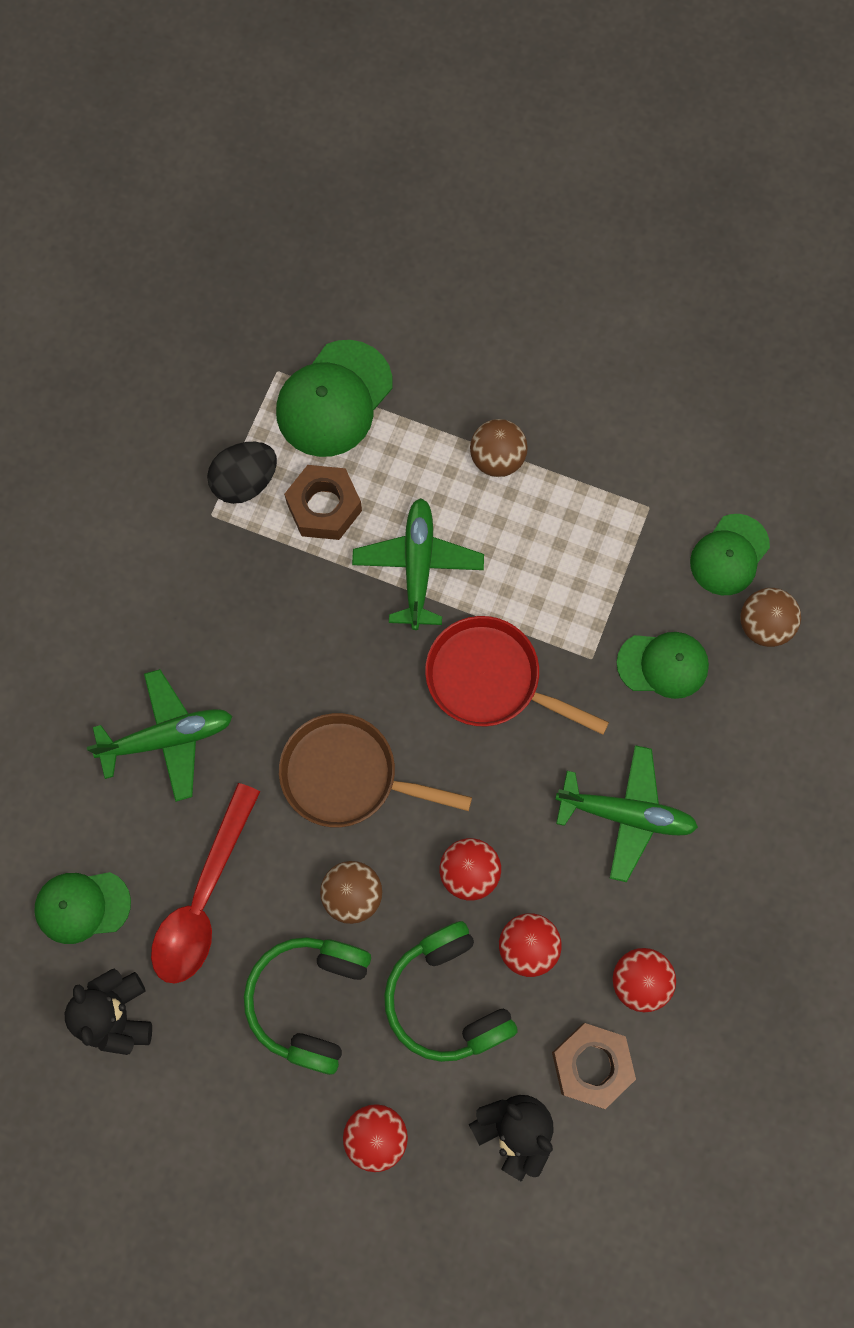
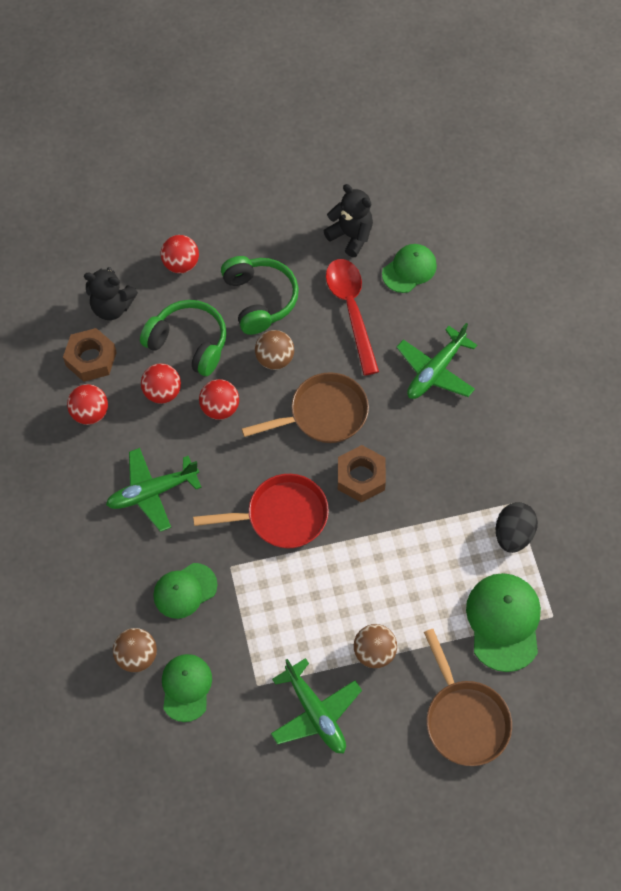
camera: 145 degrees right, 10 degrees down
brown nut [284,465,362,540] -> brown nut moved to [338,445,386,503]
green plane [352,498,484,630] -> green plane moved to [271,658,362,753]
none -> brown pan [424,629,512,766]

